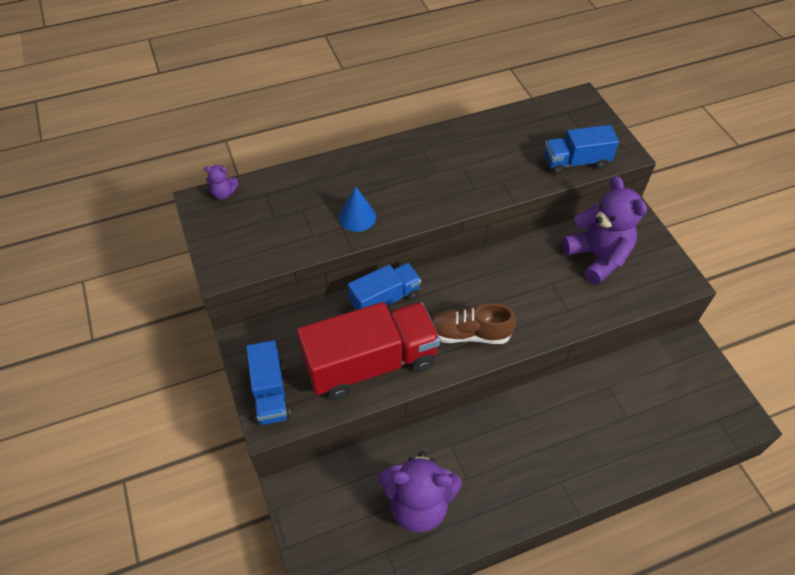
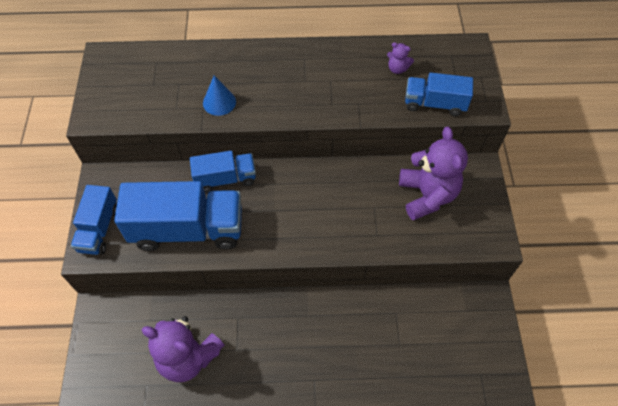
camera: 20 degrees right, 5 degrees up
purple teddy bear [204,165,239,199] -> purple teddy bear moved to [387,42,414,74]
red truck [297,302,440,400] -> blue truck [114,181,242,251]
brown shoe [431,303,516,344] -> none

